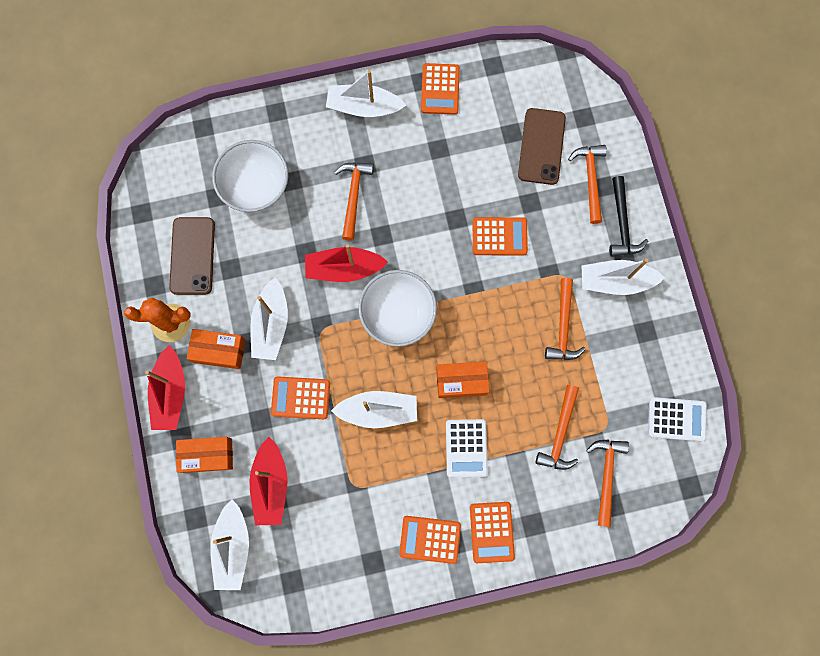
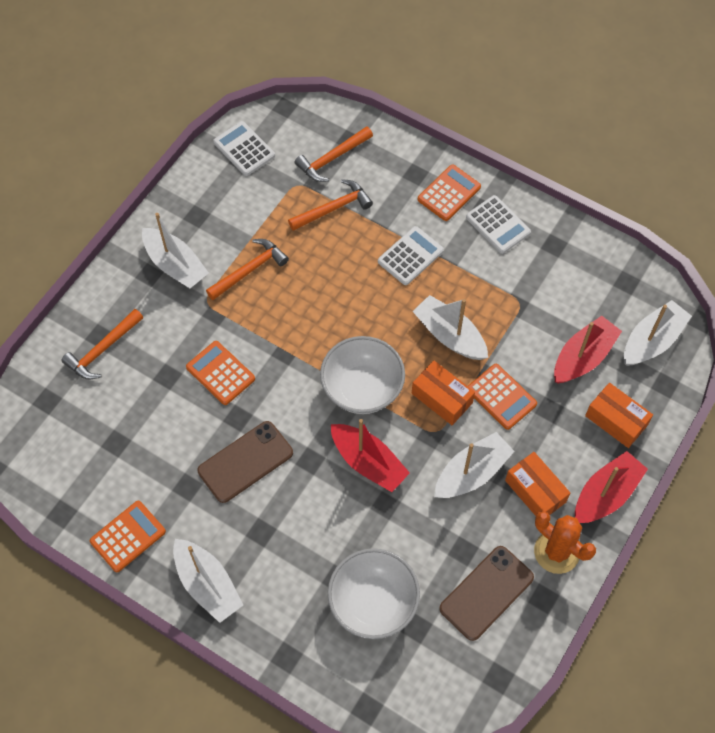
camera: 135 degrees left, 15 degrees down
orange hammer [334,162,374,241] -> none
orange calculator [399,516,461,564] -> white calculator [466,195,531,254]
orange box [436,361,490,398] -> orange box moved to [412,361,475,425]
brown phone [518,108,566,185] -> brown phone moved to [198,421,293,503]
black hammer [609,176,648,257] -> none

